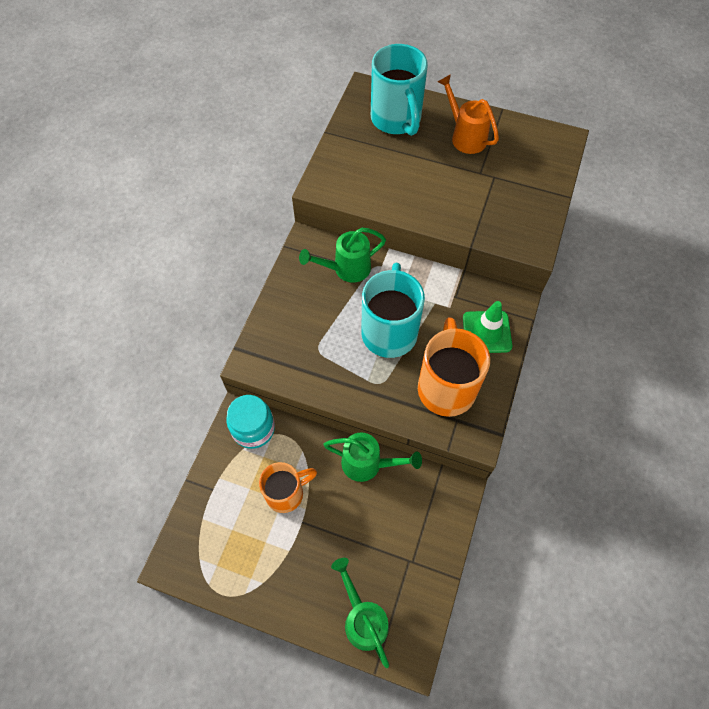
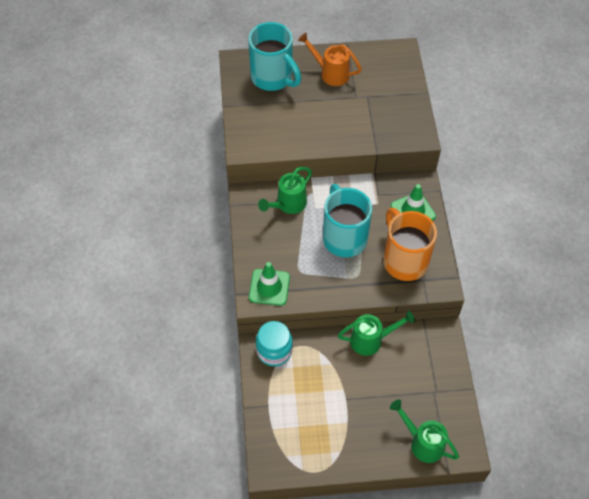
camera: 25 degrees left, 5 degrees down
orange mug [259,462,317,513] -> none
none -> green traffic cone [249,262,290,306]

